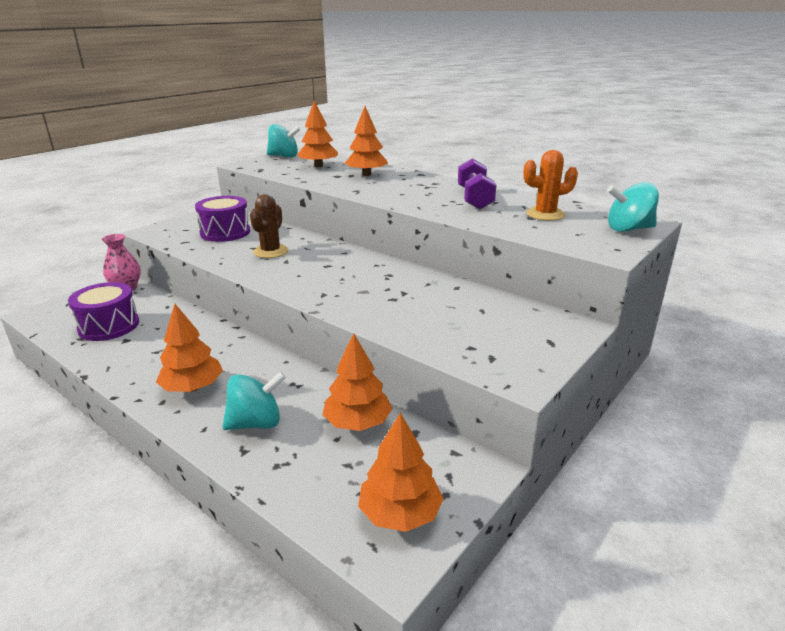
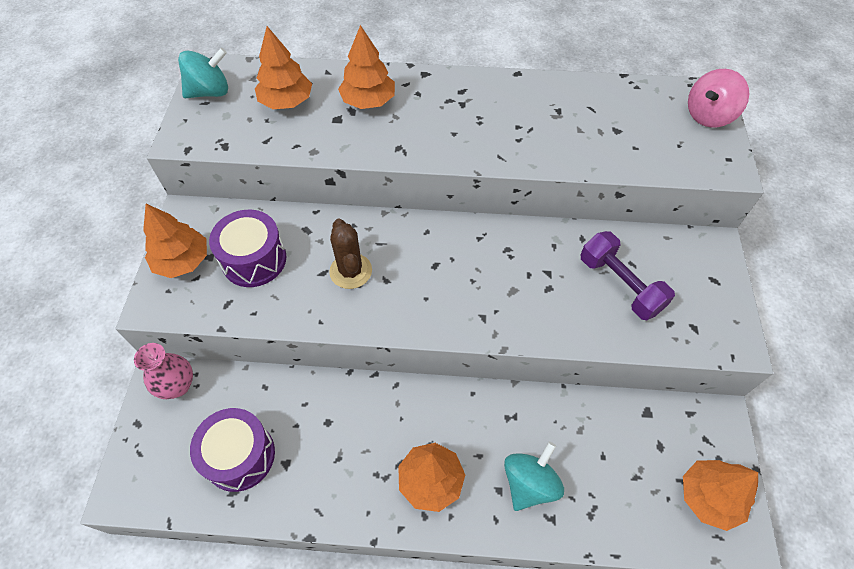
camera: 35 degrees left, 30 degrees up
orange tree [322,333,393,431] -> orange tree moved to [143,204,207,278]
purple dumbbell [458,158,497,210] -> purple dumbbell moved to [581,231,675,320]
orange cactus [523,150,578,221] -> none
turquoise spinning top [607,182,659,232] -> pink spinning top [688,69,749,127]

